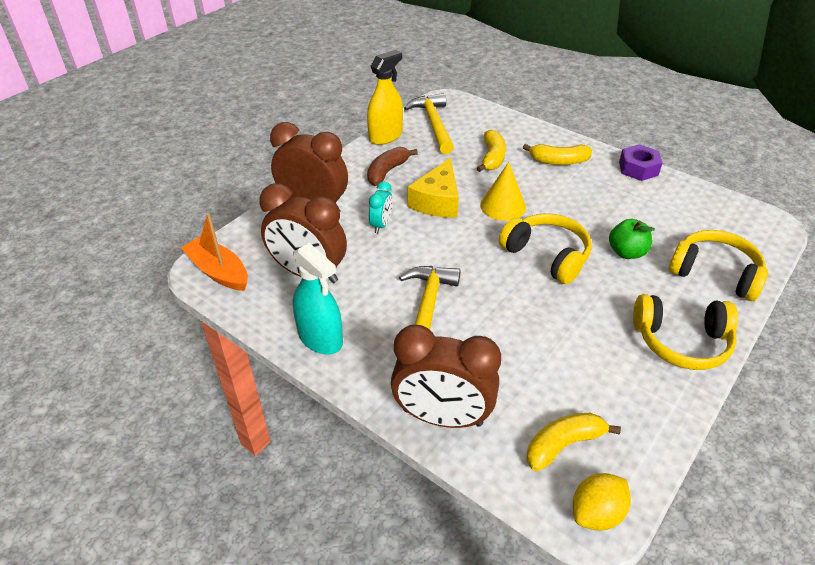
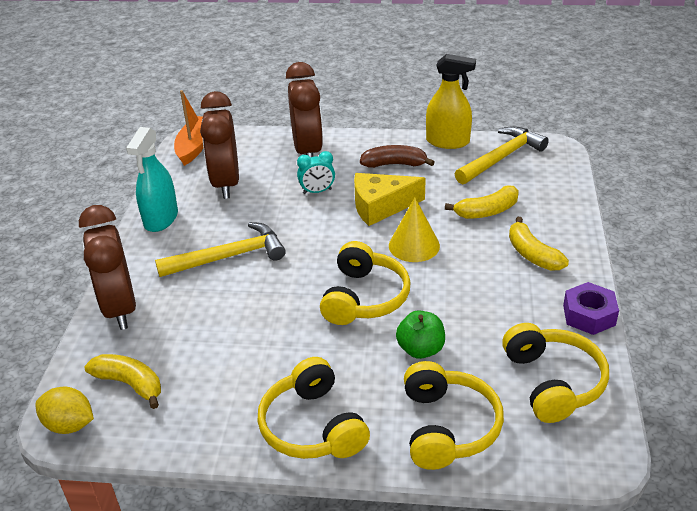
camera: 60 degrees right, 5 degrees down
none -> yellow headphones [502,323,609,423]

